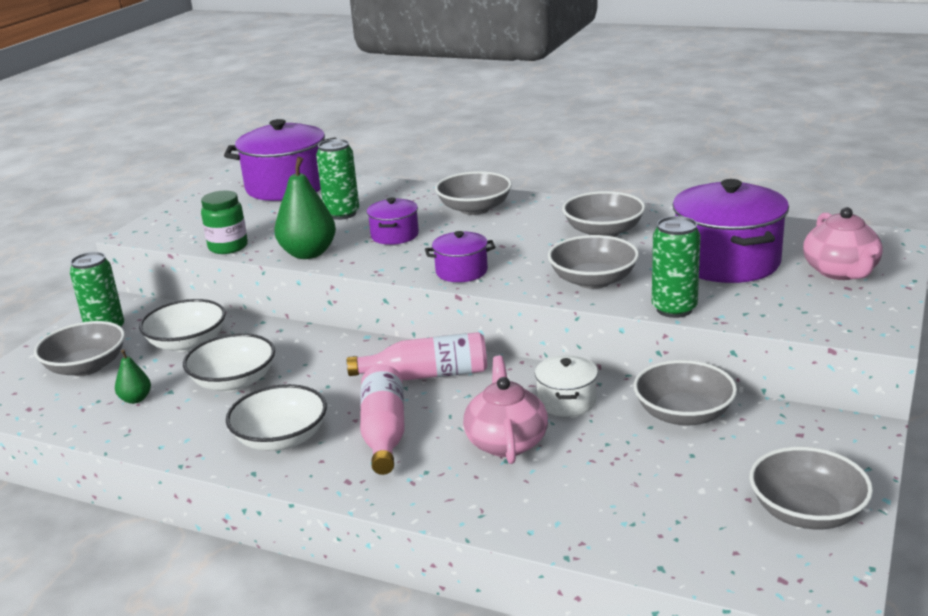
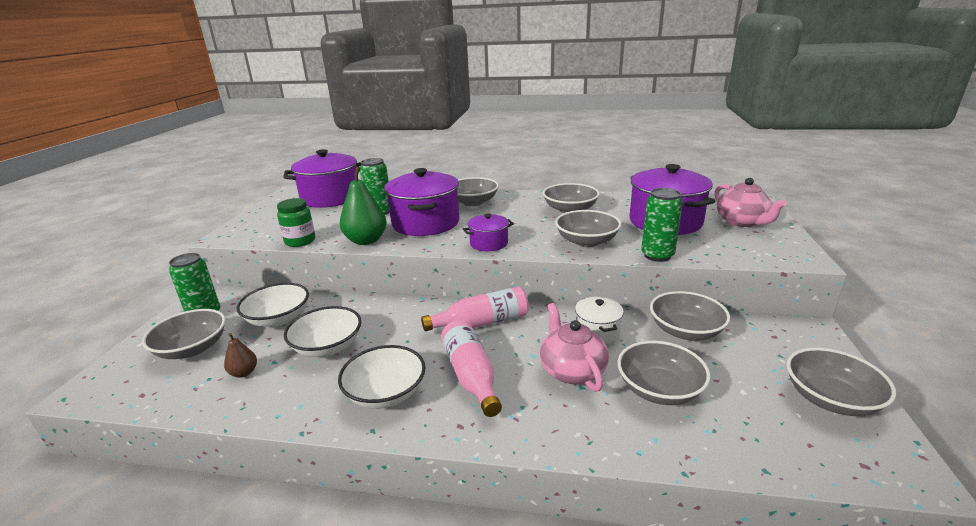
camera: 15 degrees left, 0 degrees up
green pear [115,350,151,404] -> brown pear [224,333,257,378]
purple pot [367,198,419,245] -> purple pot [384,168,459,236], size x1.95
none -> grey bowl [618,341,710,405]

